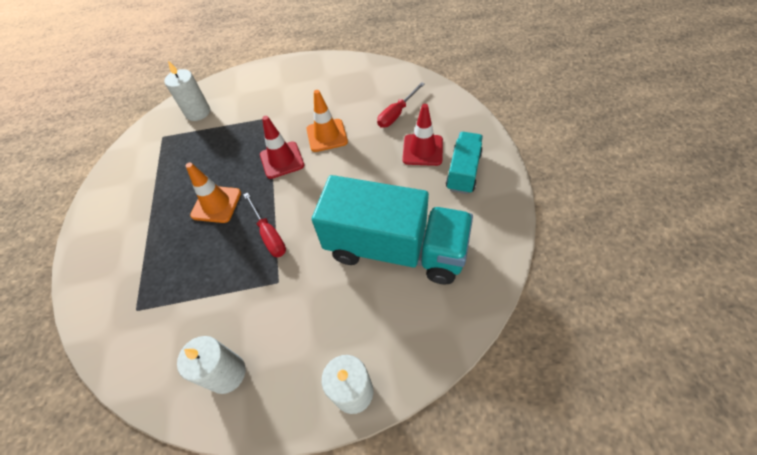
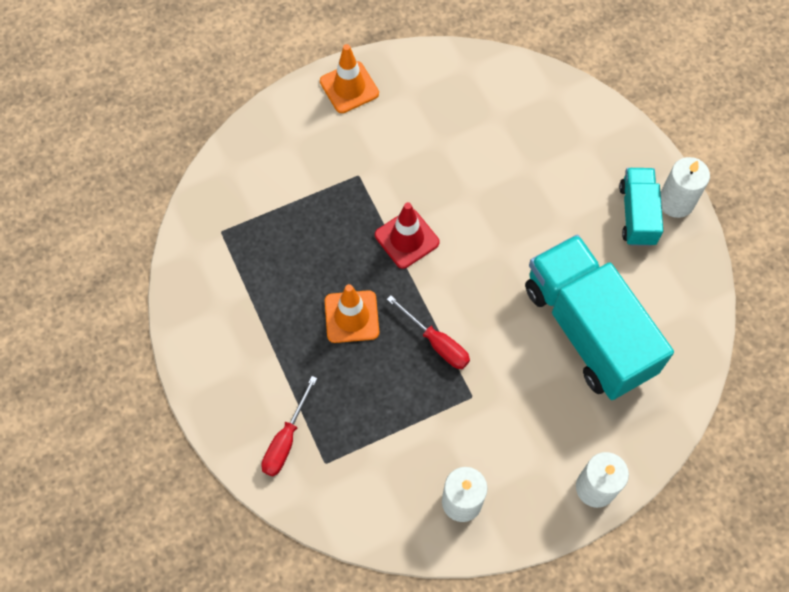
camera: 20 degrees left, 10 degrees up
white candle [164,61,210,121] -> white candle moved to [660,157,710,218]
orange traffic cone [307,90,348,152] -> orange traffic cone moved to [320,44,379,113]
turquoise truck [312,175,473,284] -> turquoise truck turned 120 degrees counterclockwise [525,234,674,400]
red screwdriver [377,82,425,128] -> red screwdriver moved to [261,376,317,477]
red traffic cone [402,104,443,166] -> none

